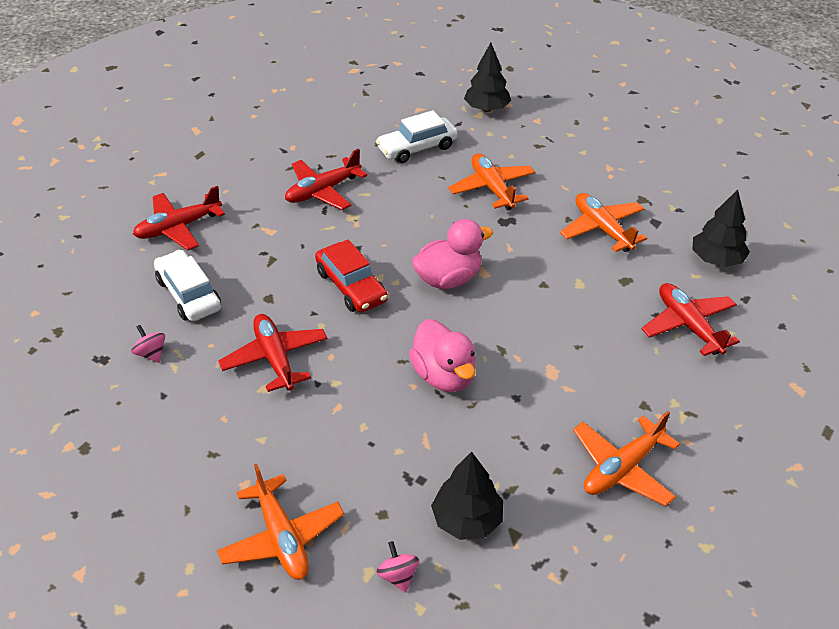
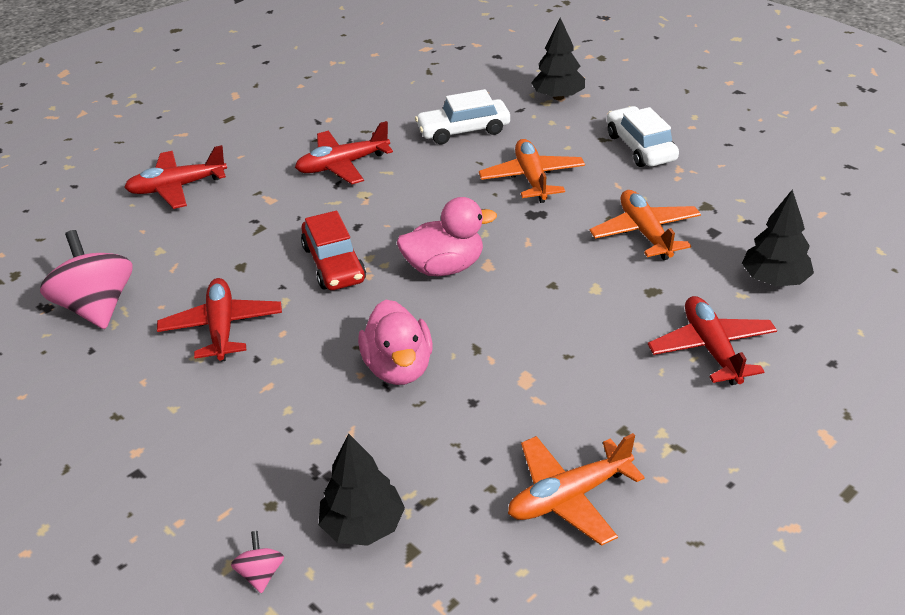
camera: 15 degrees right, 5 degrees down
pink spinning top [131,325,165,363] -> pink spinning top [40,230,133,329], size x2.25
white car [154,250,221,321] -> white car moved to [607,106,679,167]
orange plane [217,464,344,580] -> none

